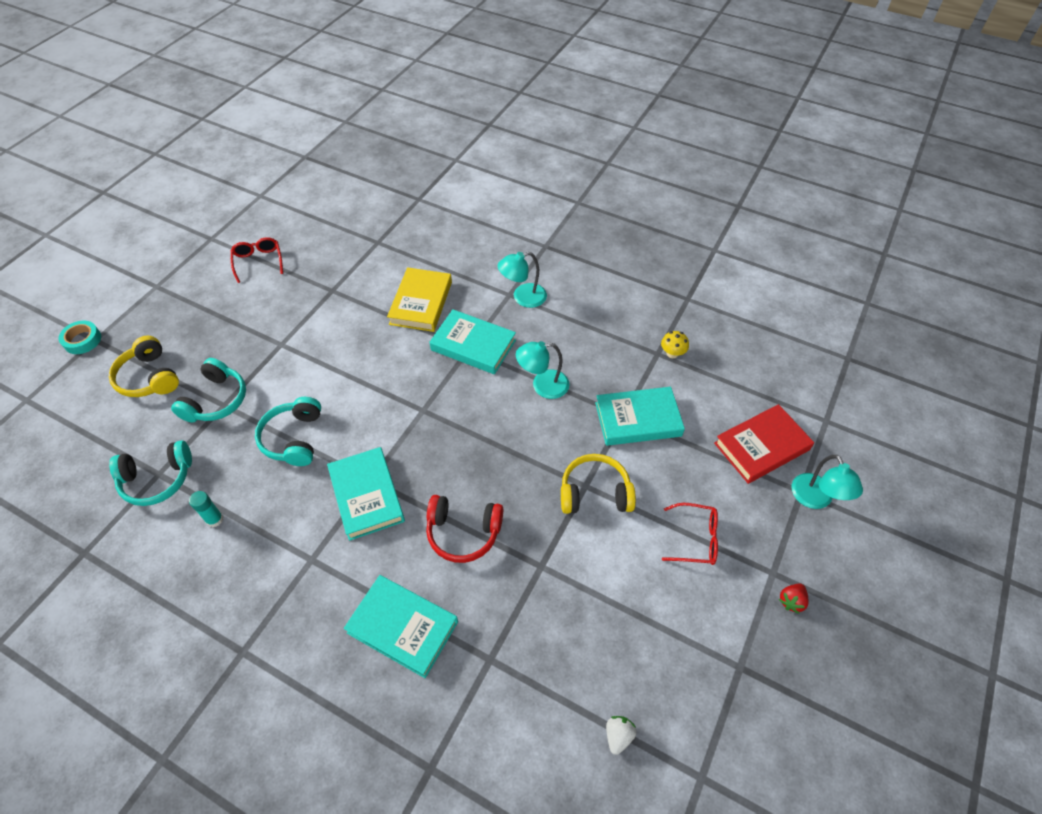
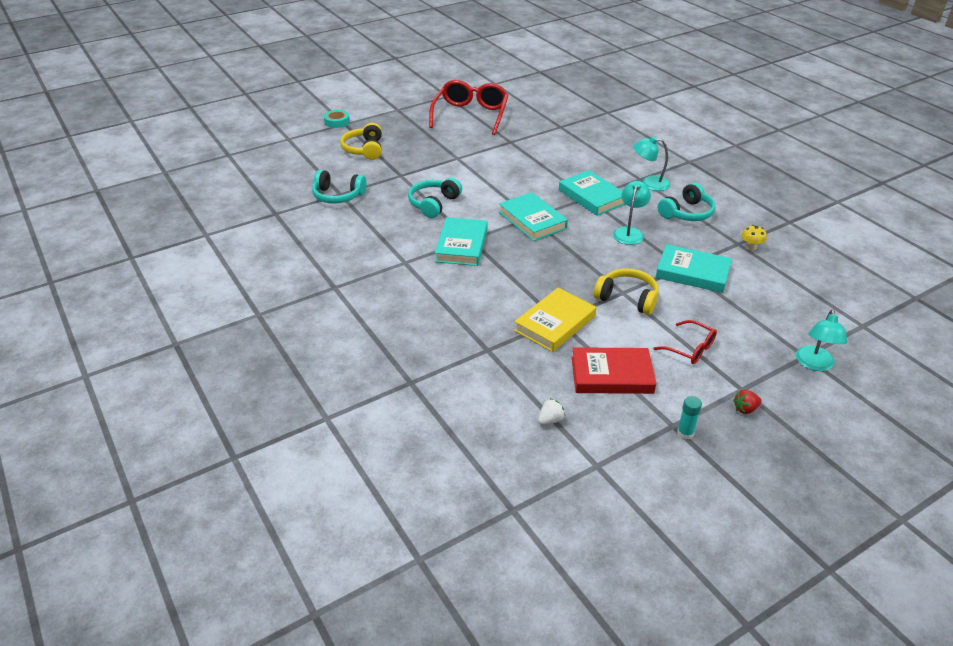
camera: 30 degrees right, 15 degrees down
turquoise headphones [171,358,246,423] -> turquoise headphones moved to [658,183,715,221]
turquoise glue stick [189,491,223,527] -> turquoise glue stick moved to [677,396,702,439]
red glasses [231,237,283,283] -> red glasses [429,80,509,135], size x1.96
turquoise book [344,575,458,678] -> turquoise book moved to [499,192,568,241]
yellow book [387,267,452,332] -> yellow book moved to [514,288,596,352]
red headphones [426,495,503,563] -> none
turquoise lamp [516,341,570,399] -> turquoise lamp turned 90 degrees clockwise [613,181,651,245]
red book [714,404,814,484] -> red book moved to [572,347,656,394]

